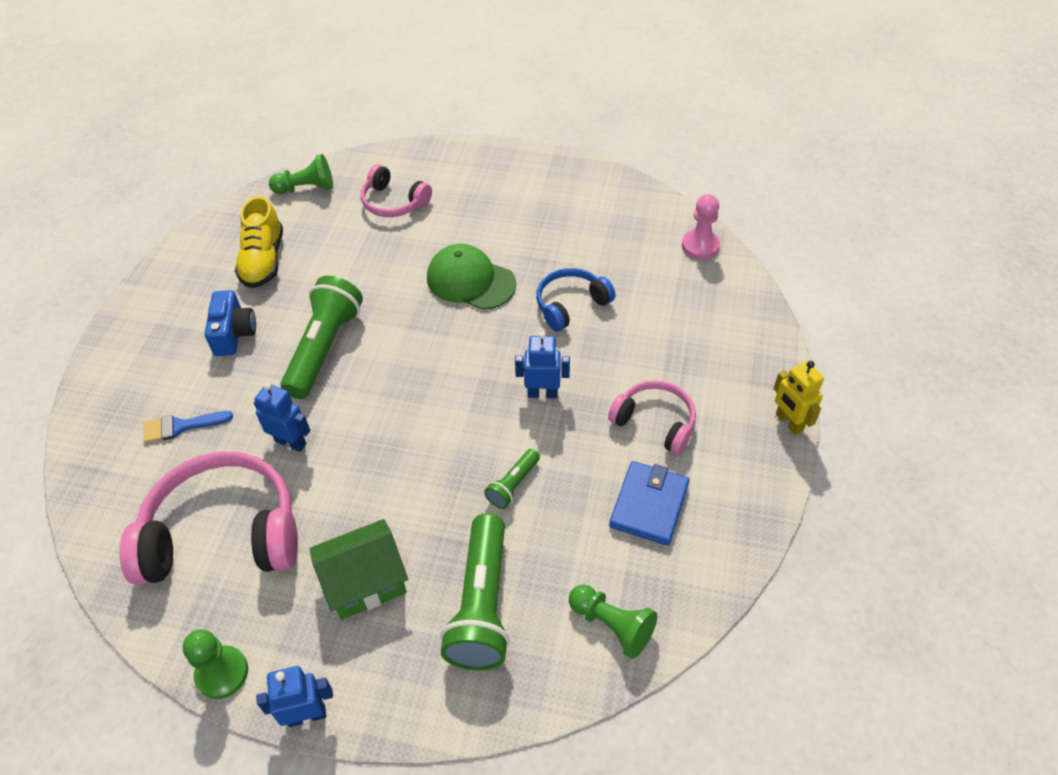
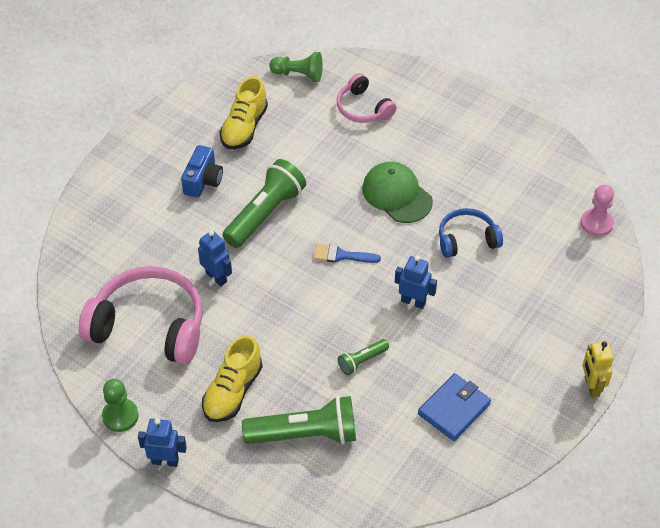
camera: 20 degrees right, 0 degrees up
blue brush [143,411,233,443] -> blue brush moved to [313,244,381,263]
green house [310,519,408,620] -> yellow shoe [202,335,263,422]
green flashlight [440,513,510,671] -> green flashlight turned 120 degrees counterclockwise [242,396,356,444]
green pawn [569,584,658,659] -> none
pink headphones [608,380,696,455] -> none

